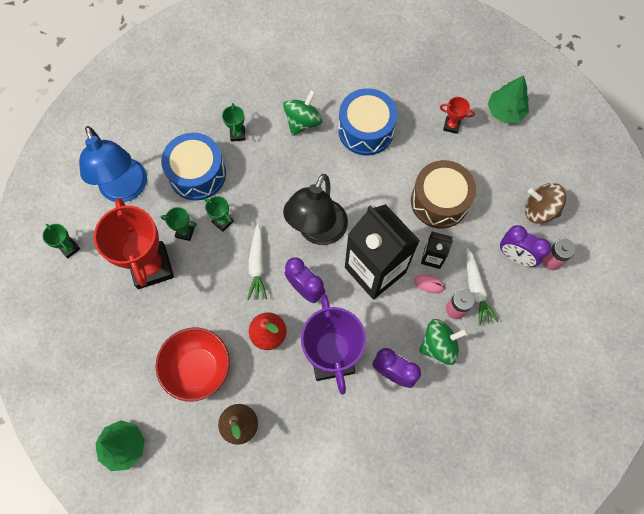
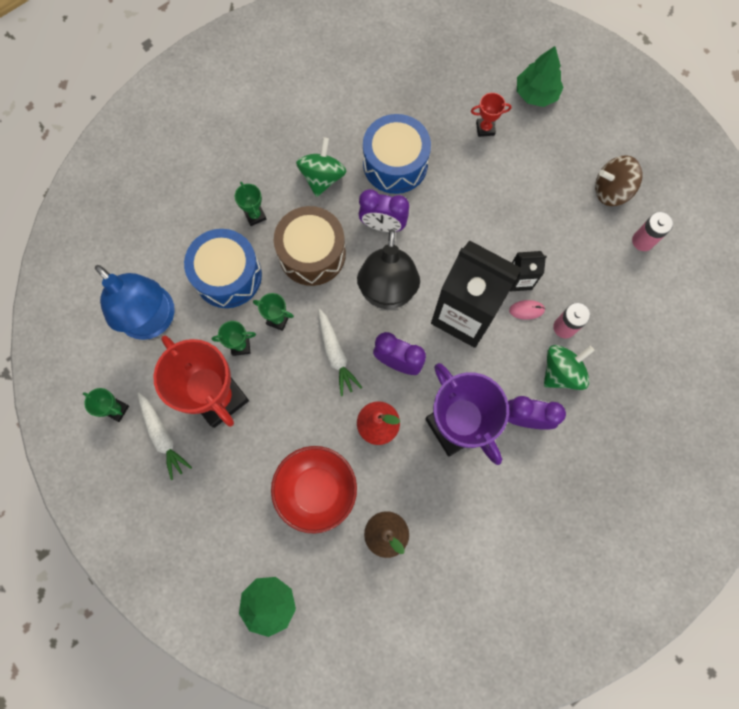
camera: 20 degrees left, 5 degrees up
brown drum [411,160,476,229] -> brown drum moved to [274,206,346,286]
white carrot [466,248,498,326] -> white carrot moved to [138,393,192,480]
purple clock [500,225,551,267] -> purple clock moved to [359,189,409,232]

